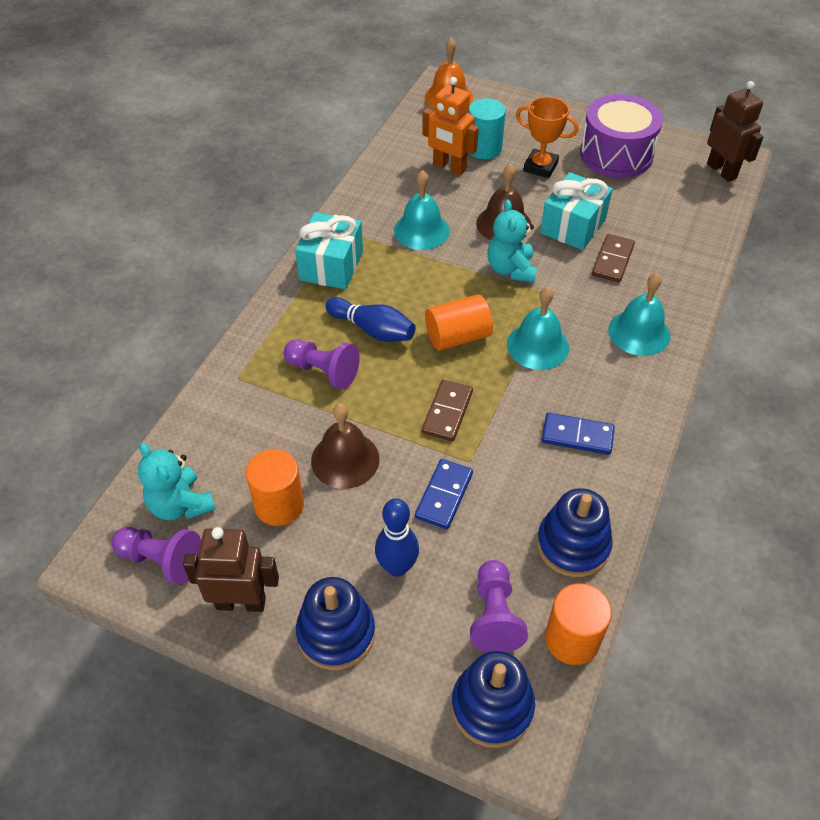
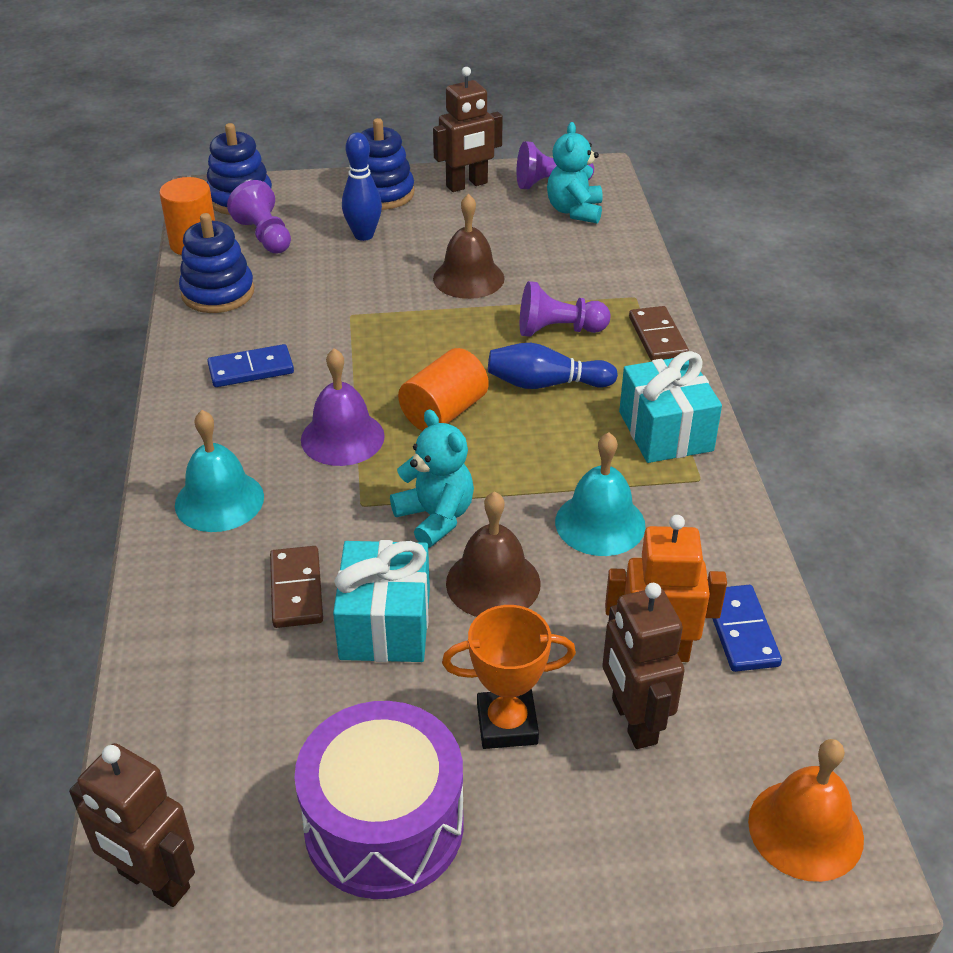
camera: 150 degrees right, 10 degrees down
turquoise teddy bear [138,443,216,520] -> turquoise teddy bear turned 105 degrees counterclockwise [547,122,603,224]
orange cylinder [246,449,304,526] -> none
blue domino [415,459,473,529] -> blue domino moved to [712,585,782,672]
brown domino [422,380,473,441] -> brown domino moved to [629,306,689,361]
turquoise cylinder [468,98,506,159] -> brown robot [602,583,685,749]
turquoise bell [507,287,569,370] -> purple bell [301,348,385,466]

